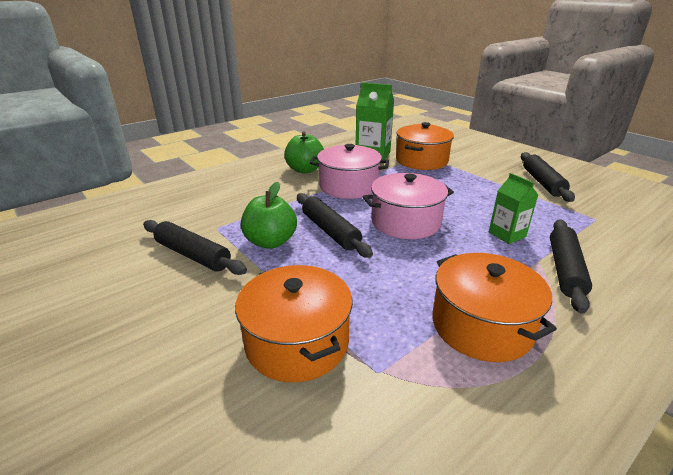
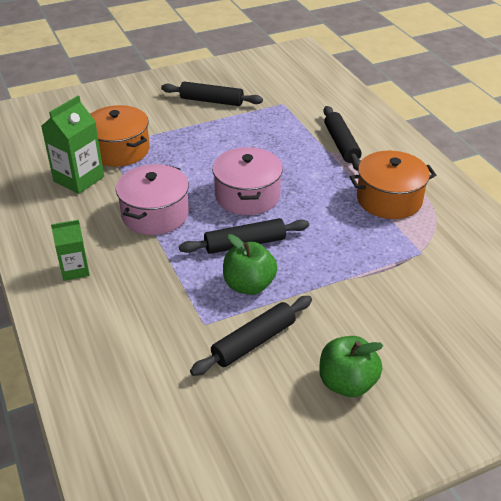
camera: 75 degrees left, 10 degrees up
orange pot [235,265,353,382] -> none
green apple [284,131,324,173] -> green apple moved to [319,336,383,397]
green carton [489,173,538,244] -> green carton moved to [51,220,90,281]
black rolling pin [550,219,592,314] -> black rolling pin turned 45 degrees clockwise [323,106,362,171]

